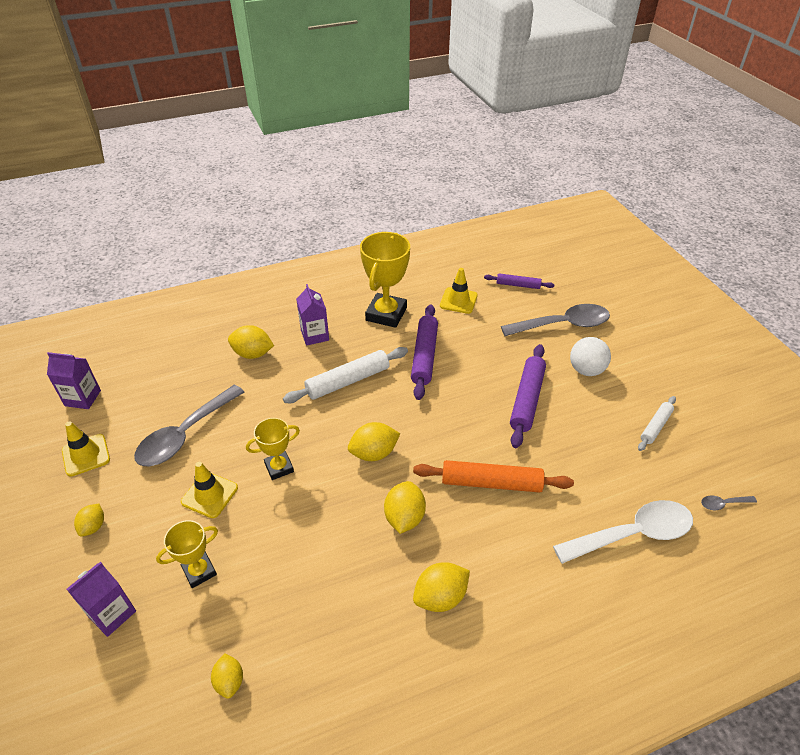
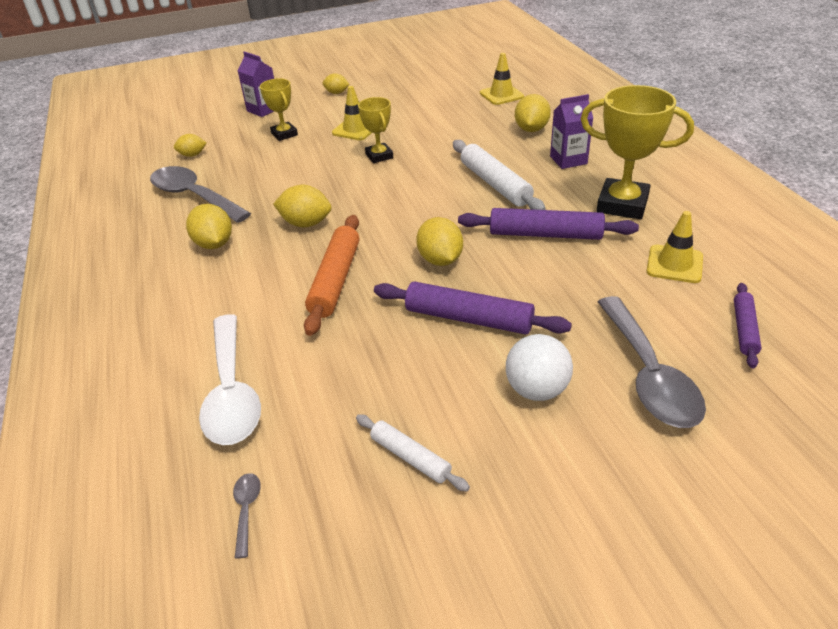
camera: 95 degrees right, 5 degrees down
purple carton [47,352,101,409] -> none
yellow traffic cone [62,421,110,476] -> yellow traffic cone moved to [480,53,524,105]
grey spoon [134,385,245,466] -> grey spoon moved to [150,166,251,223]
yellow lemon [348,422,400,461] -> yellow lemon moved to [416,217,463,266]

